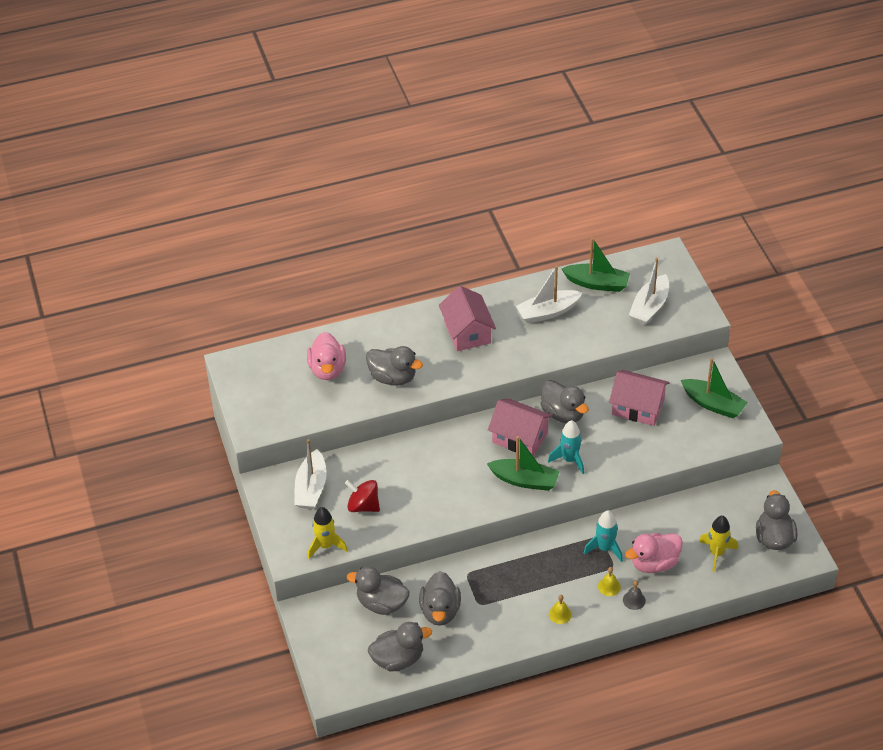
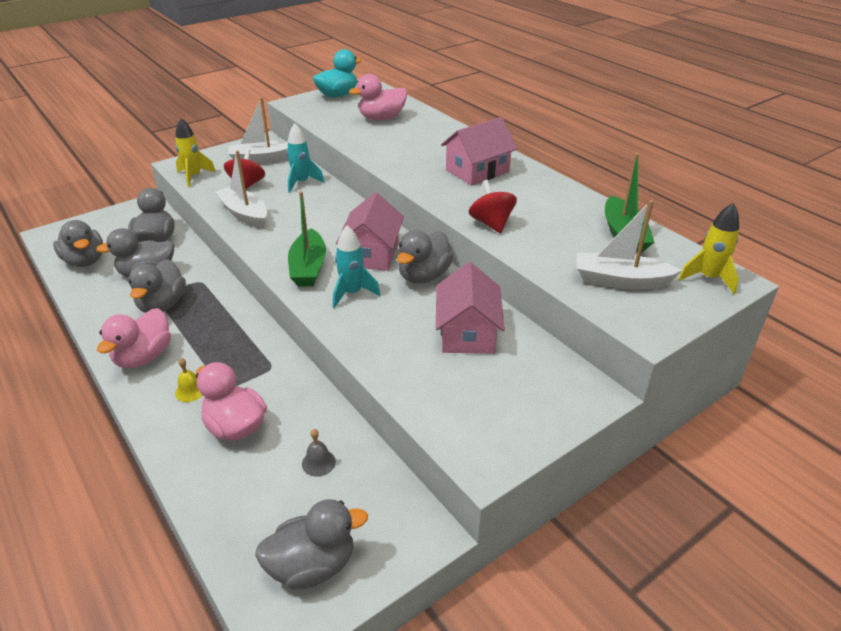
camera: 70 degrees right, 10 degrees down
grey duck [366,346,423,386] -> grey duck moved to [128,259,186,313]
white boat [516,266,583,324] -> white boat moved to [215,150,267,228]
yellow bell [549,595,572,624] -> pink duck [97,308,171,369]
turquoise rocket [584,511,623,562] -> turquoise rocket moved to [287,123,324,193]
grey bell [623,580,646,610] -> grey bell moved to [302,429,336,477]
green boat [681,358,748,418] -> none
yellow rocket [699,516,738,572] -> yellow rocket moved to [678,203,739,294]
none -> turquoise duck [313,49,362,98]
none -> red spinning top [469,180,517,233]

